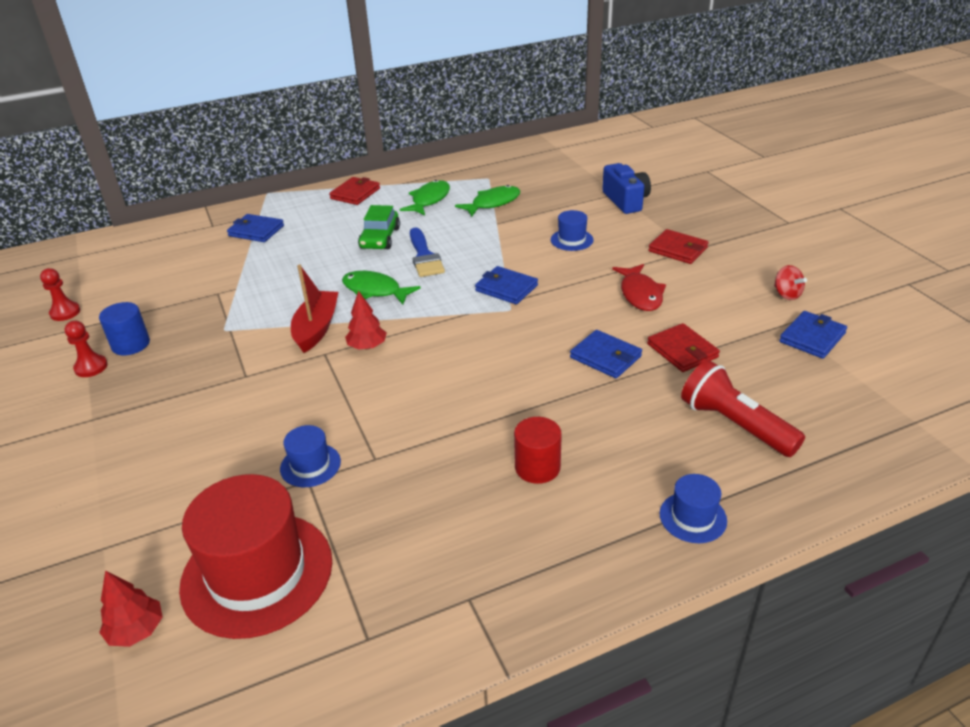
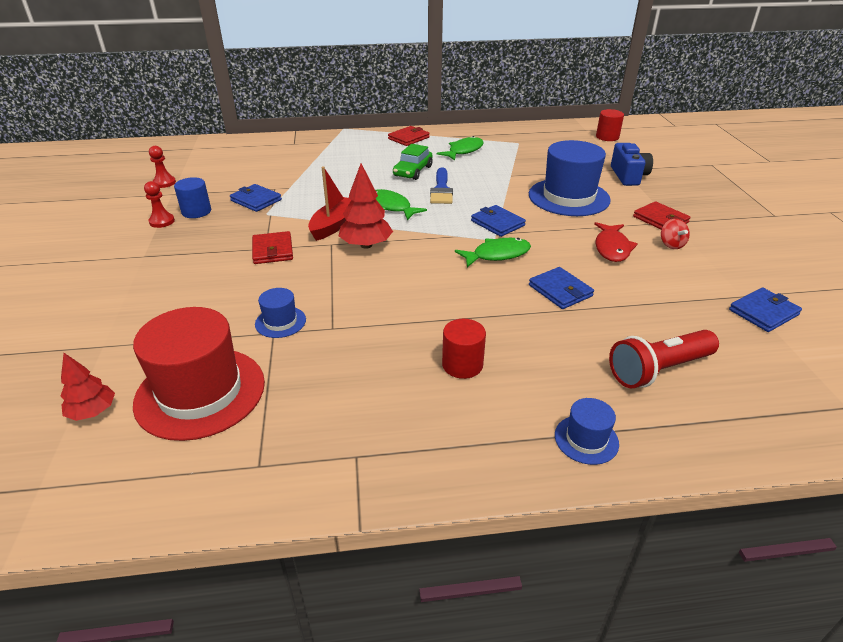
camera: 15 degrees right, 0 degrees up
blue wallet [227,214,284,242] -> blue wallet moved to [230,184,282,212]
red tree [345,291,387,350] -> red tree [339,164,393,249], size x1.57
green fish [455,185,520,217] -> green fish moved to [455,238,531,267]
blue hat [551,210,594,251] -> blue hat [529,140,611,216], size x2.17
red wallet [647,323,720,372] -> red wallet moved to [252,231,293,264]
red flashlight [681,360,805,457] -> red flashlight turned 90 degrees counterclockwise [609,330,719,389]
red spinning top [774,265,807,300] -> red spinning top moved to [661,219,690,249]
none -> red cylinder [596,109,624,141]

